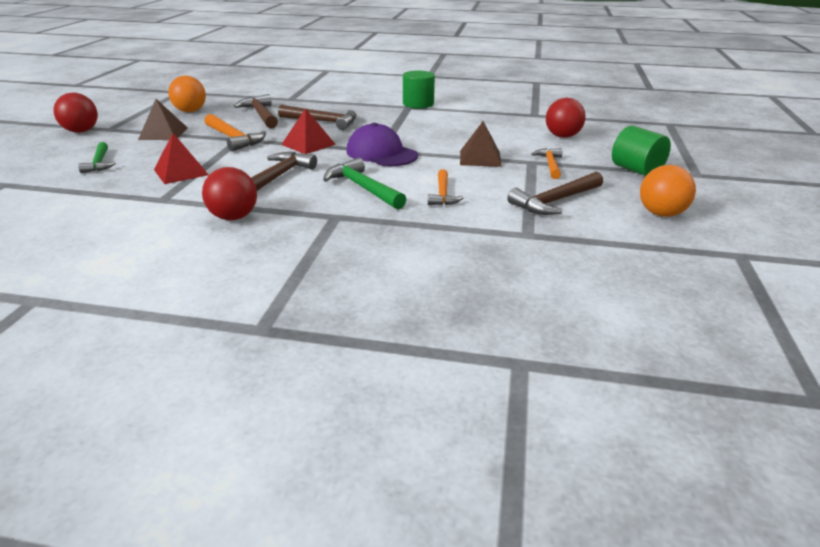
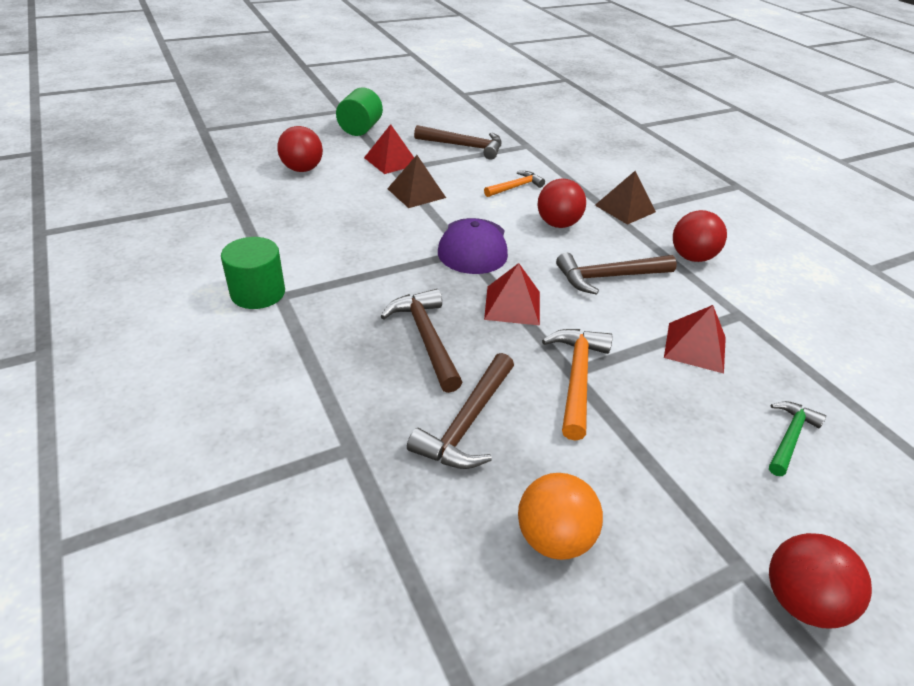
camera: 130 degrees left, 10 degrees up
brown pyramid [138,99,187,140] -> brown pyramid moved to [595,171,656,225]
green hammer [323,158,406,210] -> red ball [538,179,586,228]
orange hammer [532,148,563,179] -> red pyramid [364,124,414,174]
orange ball [640,165,696,217] -> none

